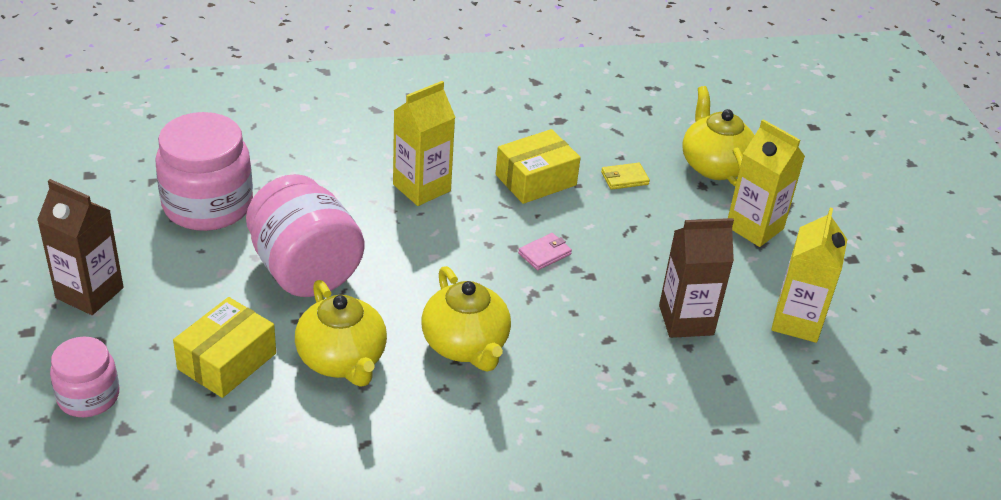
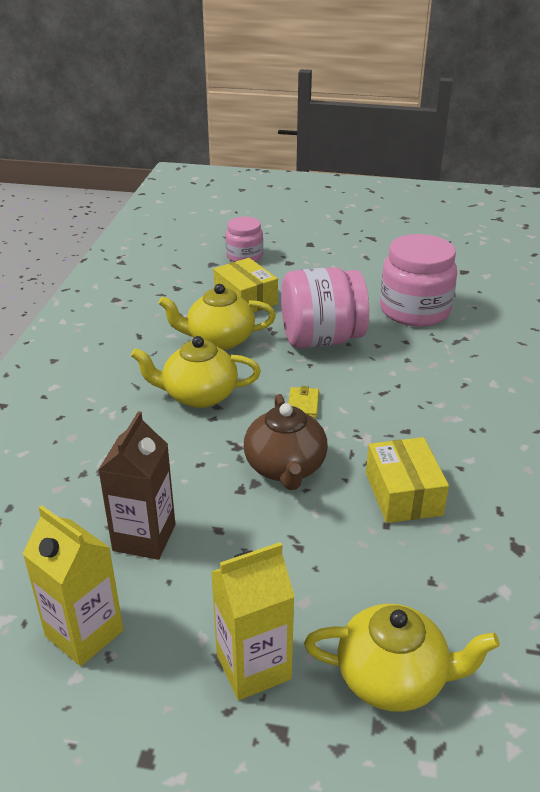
camera: 115 degrees right, 5 degrees down
brown carton [37,179,123,315] -> none
yellow carton [393,81,455,206] -> none
pink wallet [518,233,572,271] -> brown teapot [244,394,328,490]
yellow wallet [601,163,650,190] -> yellow wallet moved to [288,386,319,418]

